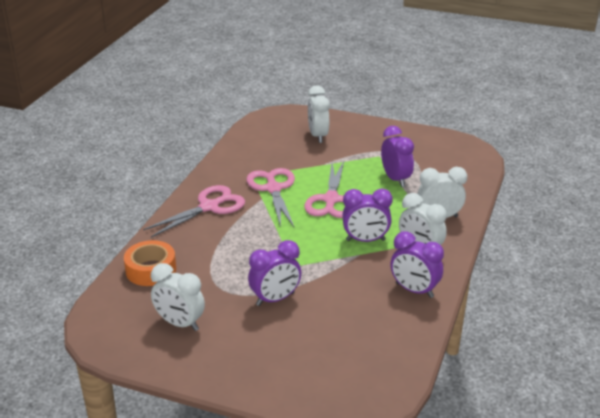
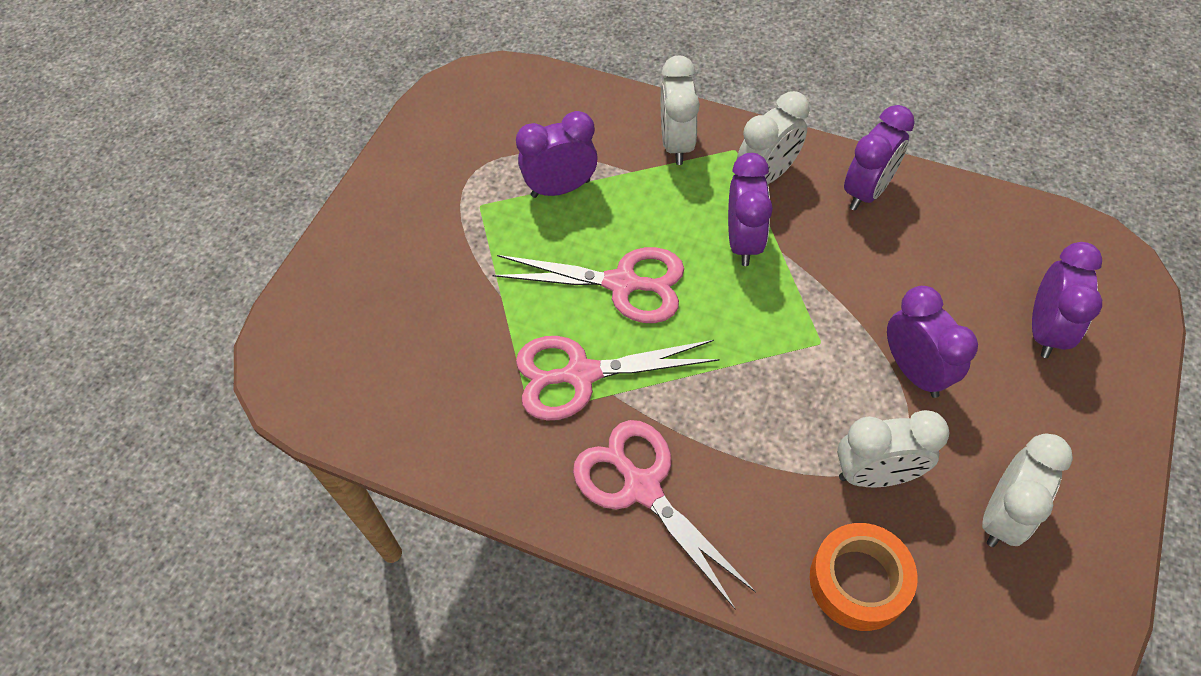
camera: 85 degrees left, 25 degrees up
white clock [308,85,330,143] -> white clock moved to [837,410,950,488]
none -> purple clock [1032,242,1102,358]

